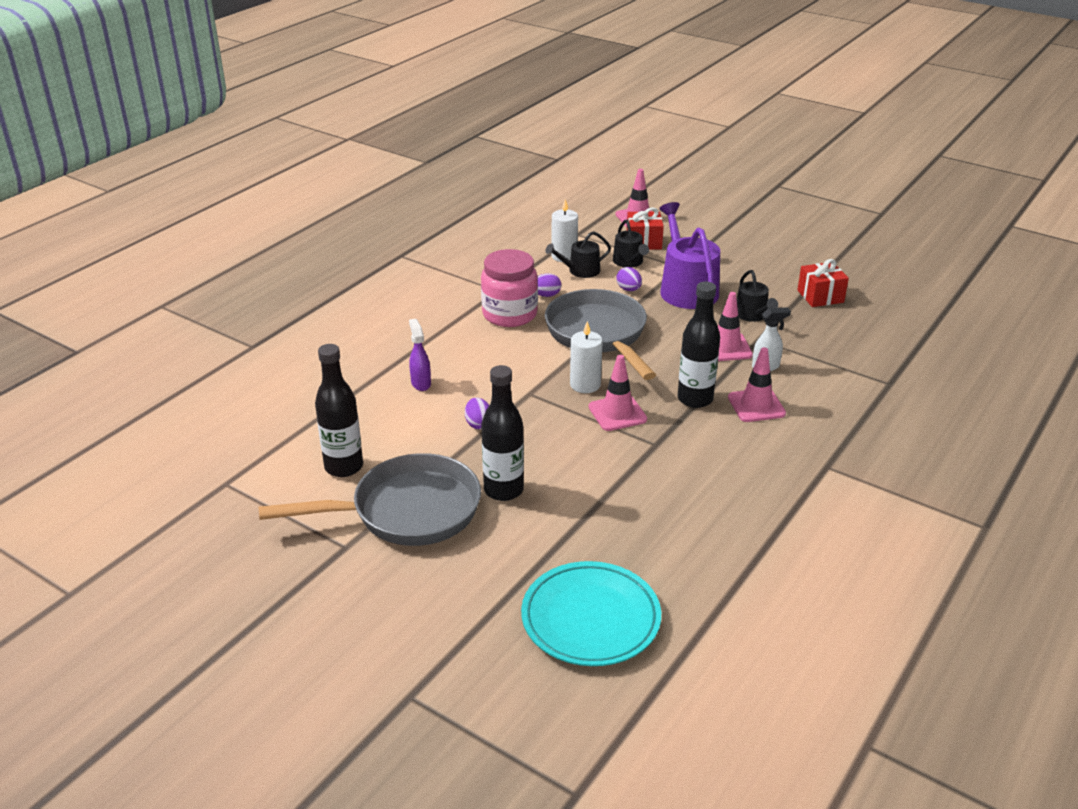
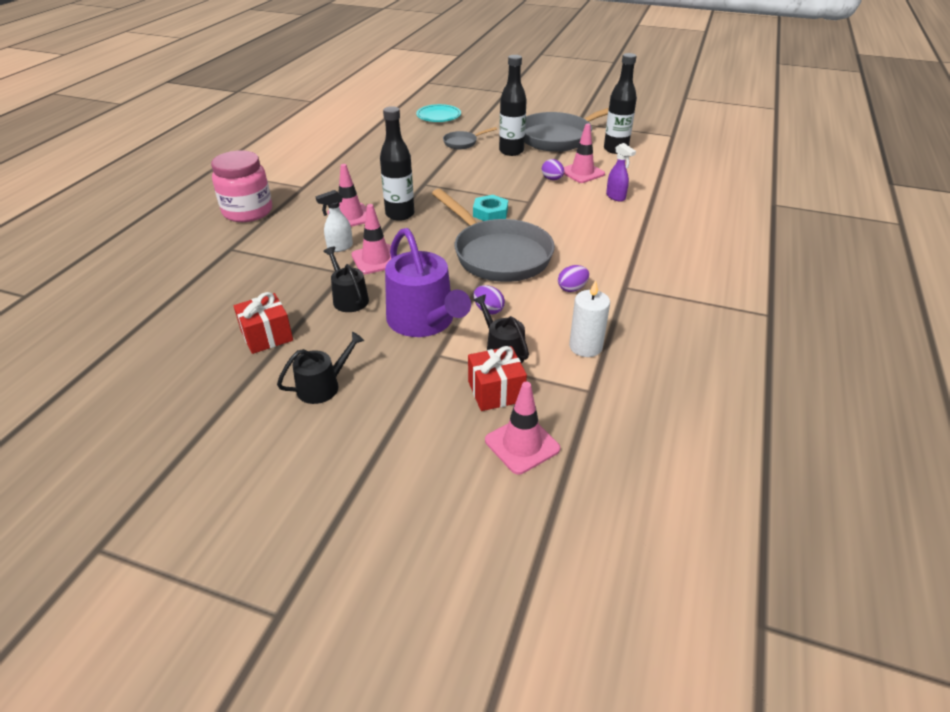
camera: 165 degrees right, 5 degrees up
pink jar [481,249,538,327] -> pink jar moved to [211,150,272,222]
turquoise plate [521,561,661,666] -> turquoise plate [416,104,461,122], size x0.65
black watering can [545,231,611,278] -> black watering can moved to [277,332,364,404]
white candle [570,321,603,393] -> turquoise nut [473,195,508,221]
pink traffic cone [589,355,647,431] -> pink traffic cone moved to [564,124,605,183]
none -> grey pan [443,127,497,149]

